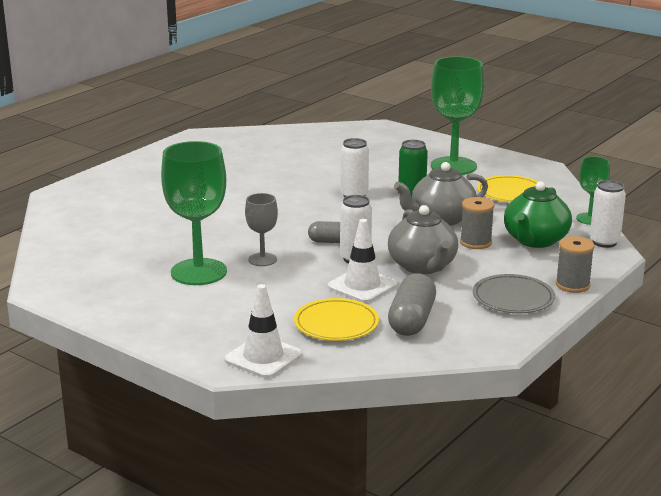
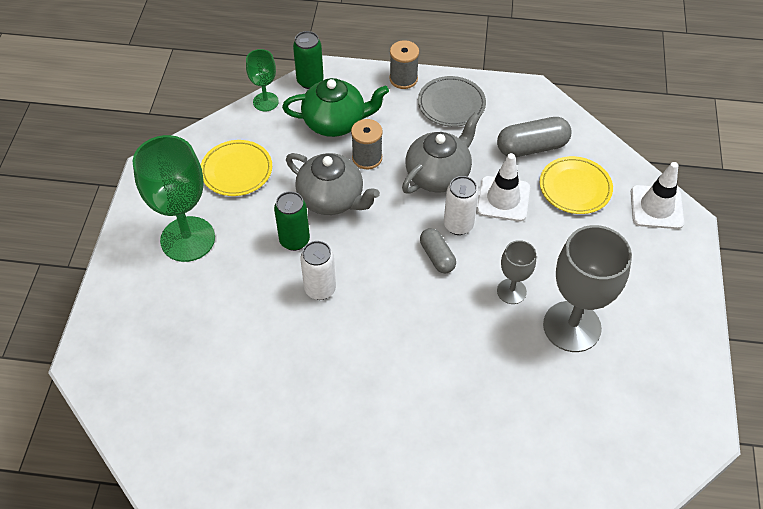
camera: 120 degrees left, 30 degrees up
green goblet [161,141,227,285] -> grey goblet [543,225,632,352]
white can [590,180,626,248] -> green can [293,31,324,89]

